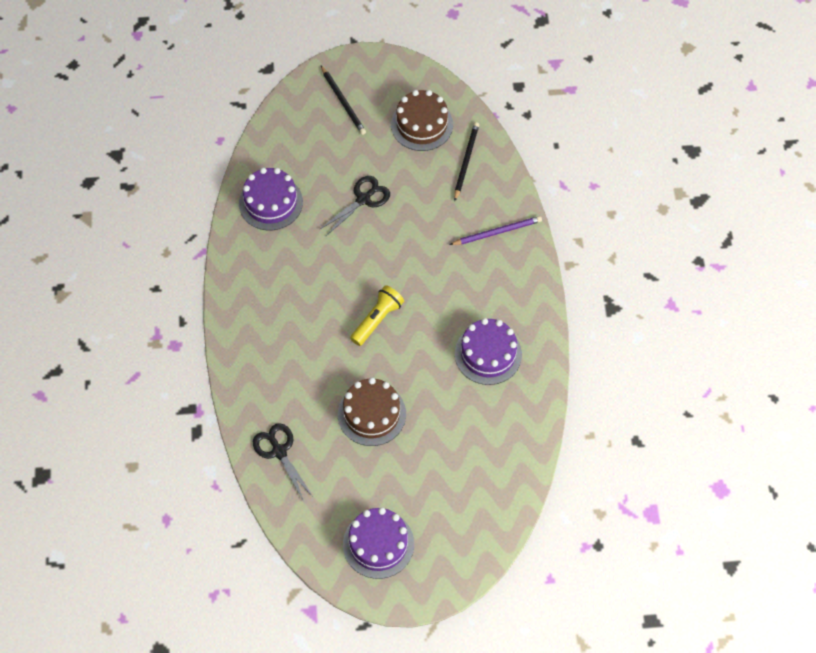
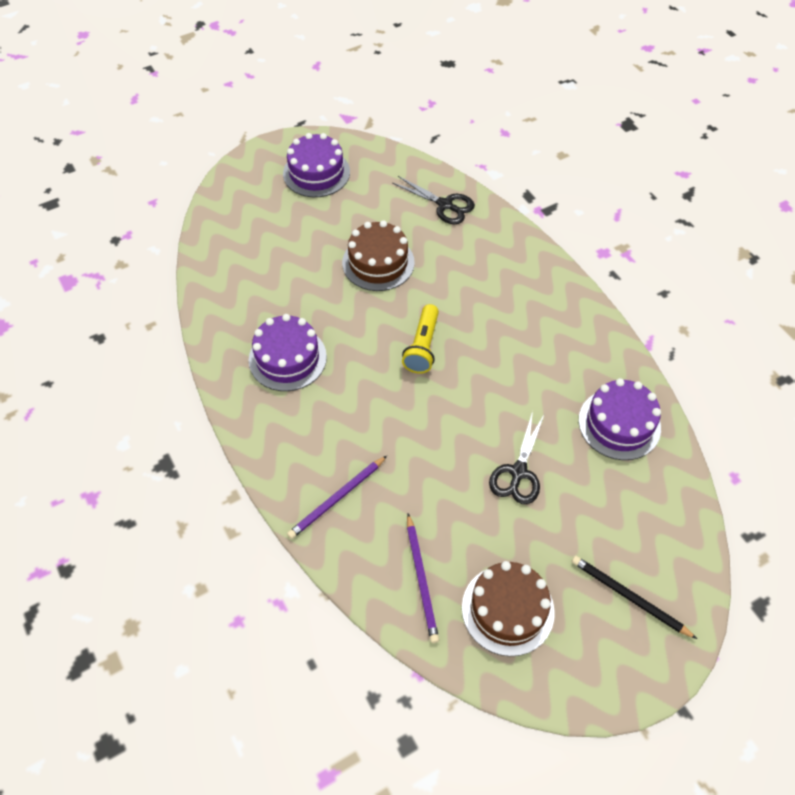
camera: 155 degrees right, 5 degrees down
black pencil [454,122,479,201] -> purple pencil [407,514,439,643]

